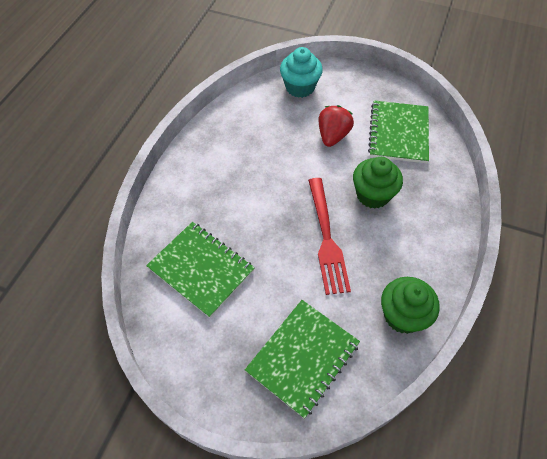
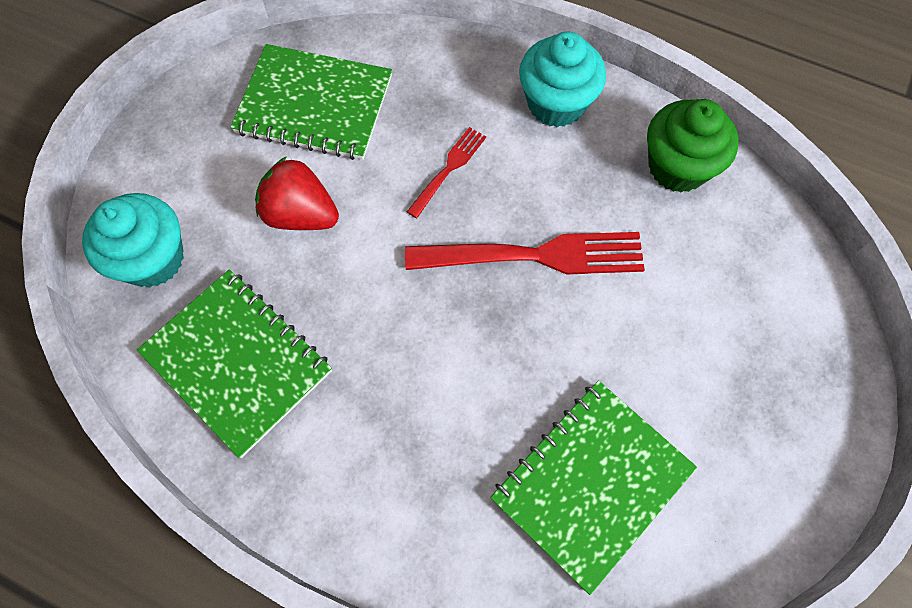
camera: 85 degrees left, 10 degrees up
green notebook [245,300,360,419] -> green notebook moved to [137,269,332,458]
green cupcake [353,157,403,209] -> red fork [407,127,486,218]
none -> turquoise cupcake [519,32,606,127]

